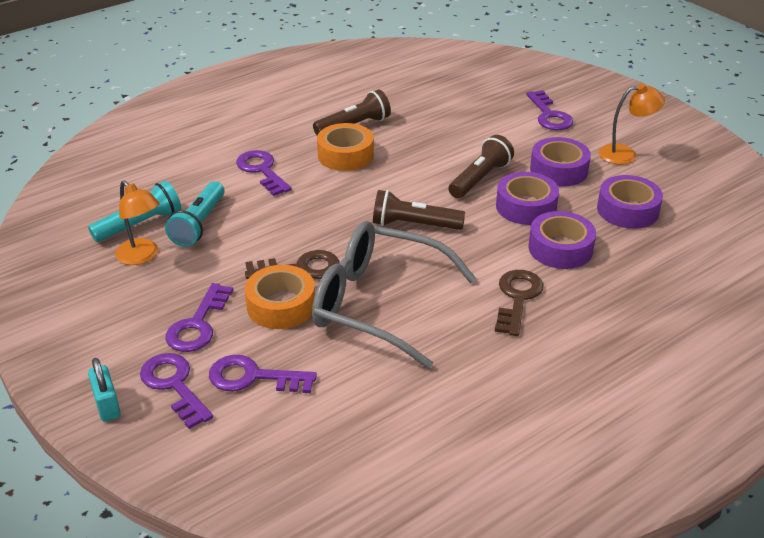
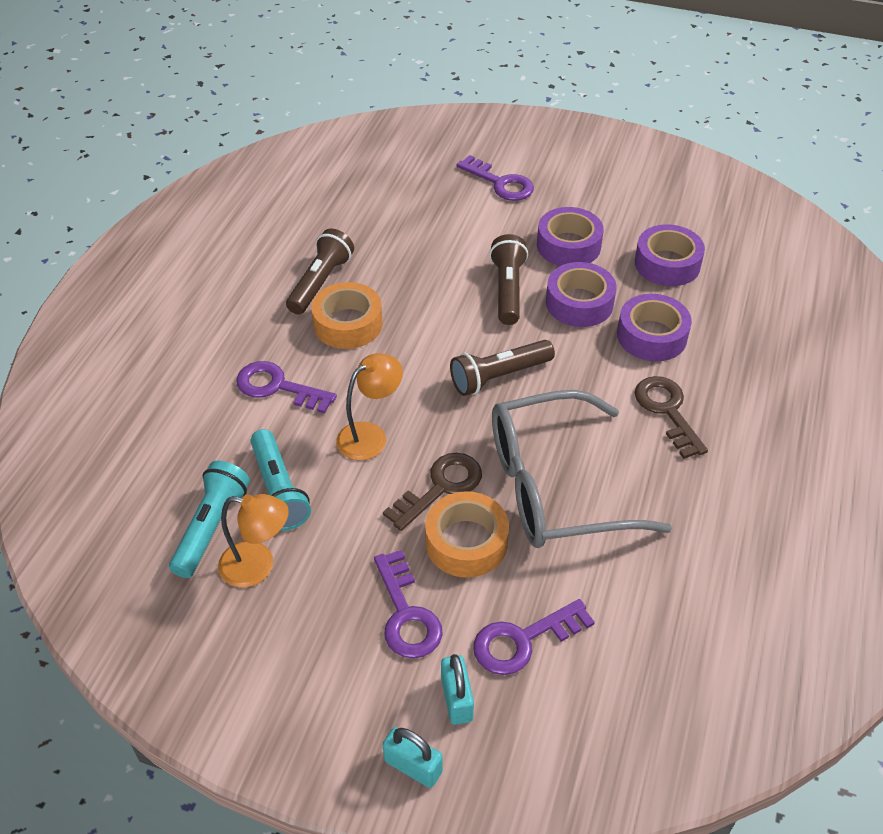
camera: 35 degrees left, 10 degrees up
purple key [140,353,213,429] -> turquoise padlock [441,654,474,725]
orange lamp [599,84,665,165] -> orange lamp moved to [336,353,403,460]

